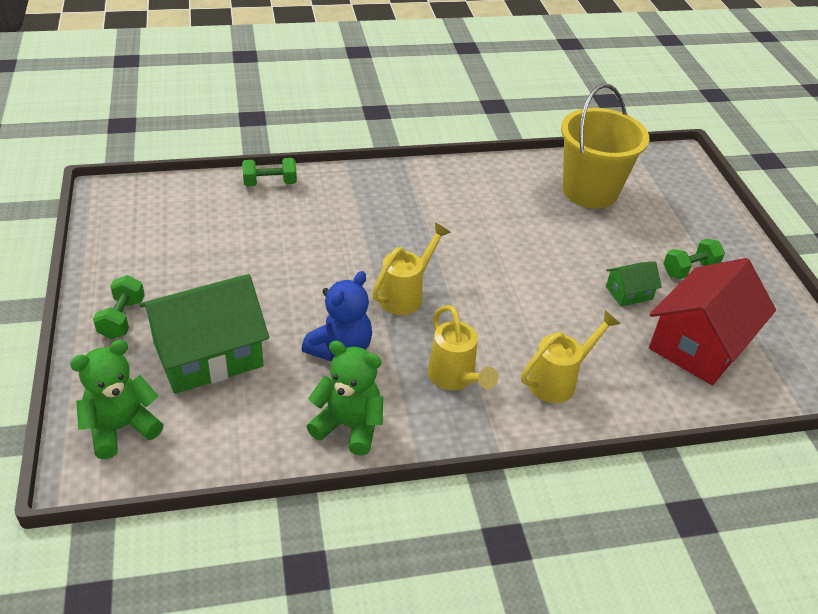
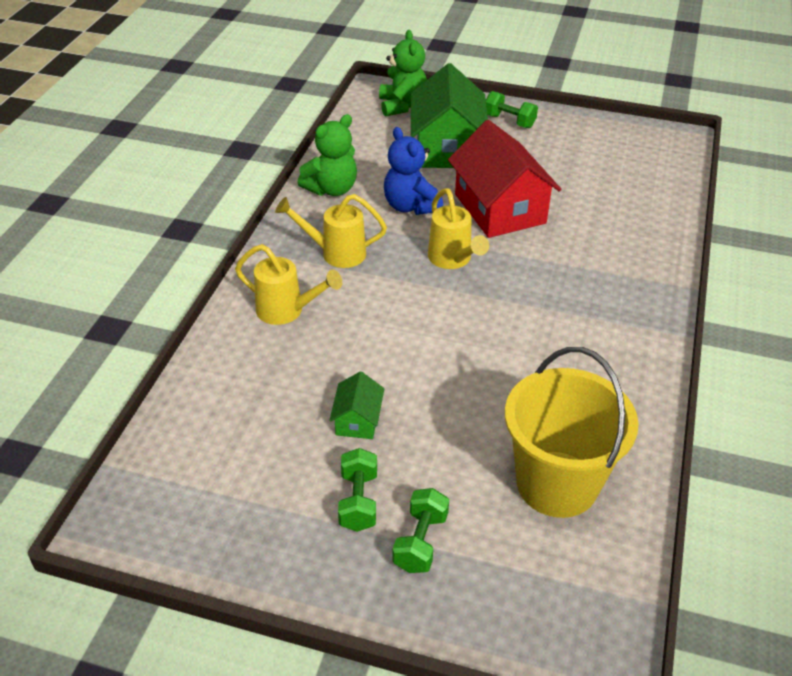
camera: 120 degrees right, 0 degrees up
green dumbbell [242,158,297,186] -> green dumbbell moved to [392,488,449,573]
yellow watering can [521,310,620,403] -> yellow watering can turned 60 degrees counterclockwise [235,244,342,325]
red house [649,258,776,385] -> red house moved to [448,120,561,238]

